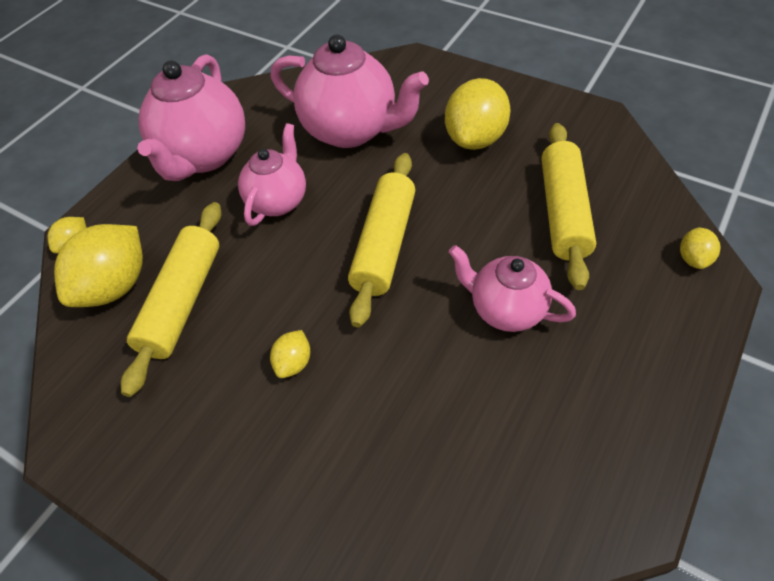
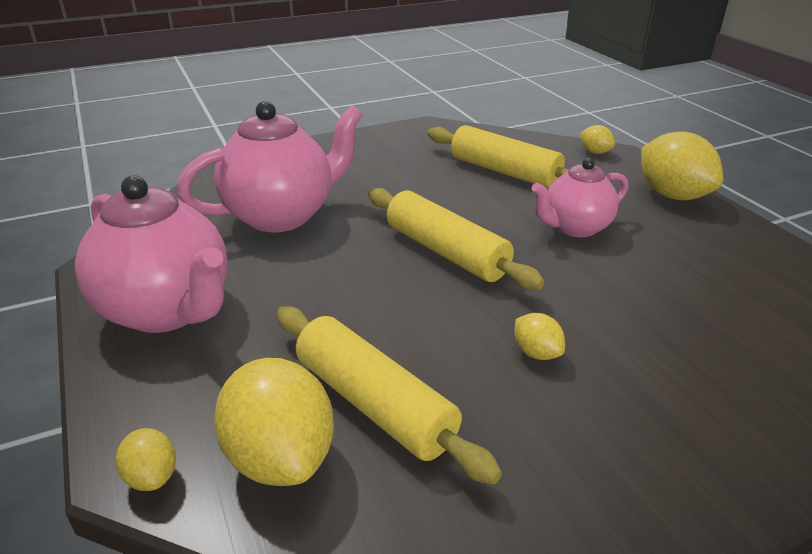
camera: 60 degrees left, 20 degrees down
pink teapot [238,123,306,226] -> none
yellow lemon [445,78,510,150] -> yellow lemon moved to [641,132,723,200]

